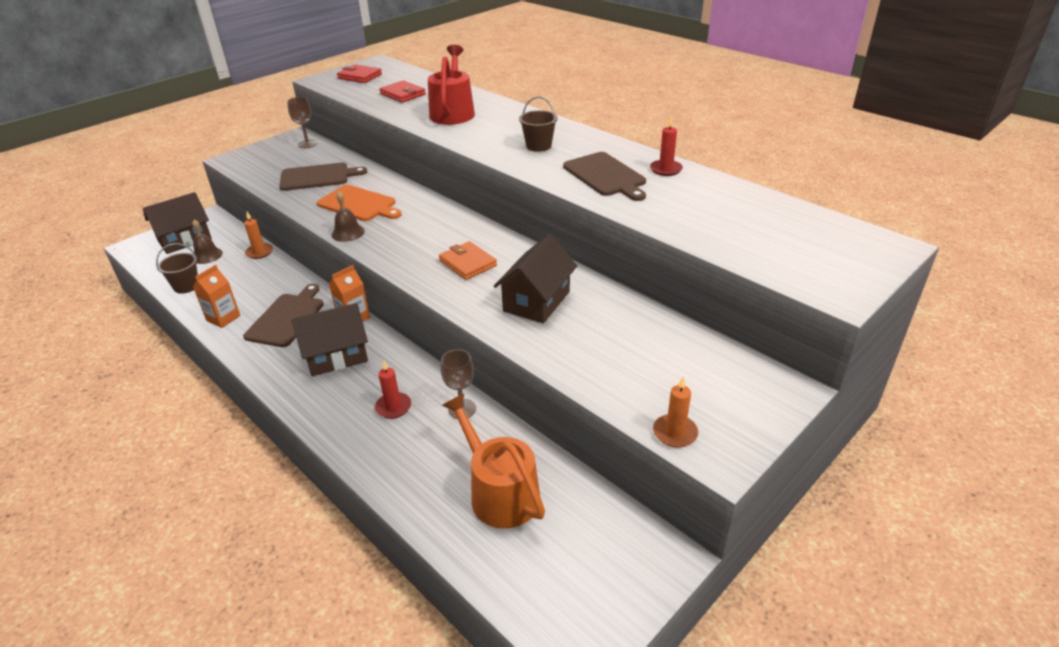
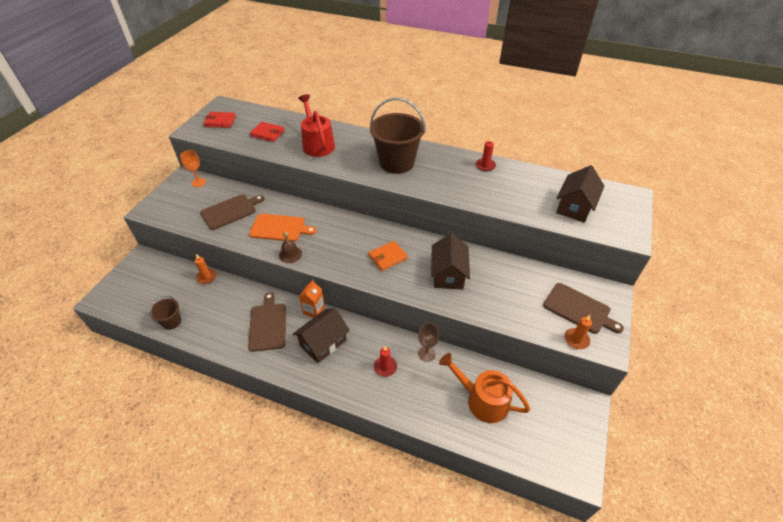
camera: 25 degrees left, 10 degrees up
brown house [143,192,212,254] -> brown house moved to [556,165,604,223]
brown bell [192,219,223,264] -> none
orange carton [193,265,240,328] -> none
brown goblet [287,97,317,148] -> orange goblet [180,150,206,187]
orange wallet [439,241,497,280] -> orange wallet turned 60 degrees counterclockwise [369,241,408,271]
brown bucket [519,96,558,152] -> brown bucket [370,98,425,174], size x2.05
brown cutting board [563,152,646,201] -> brown cutting board moved to [543,283,624,334]

